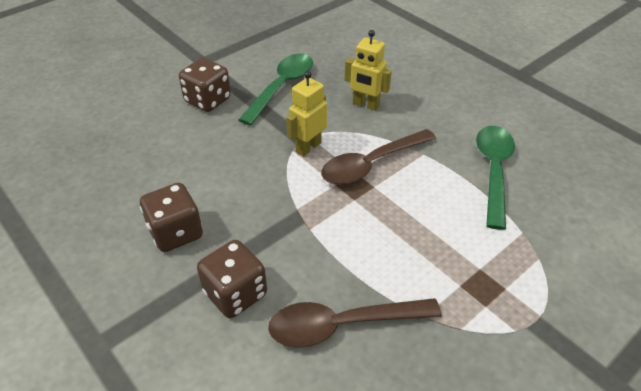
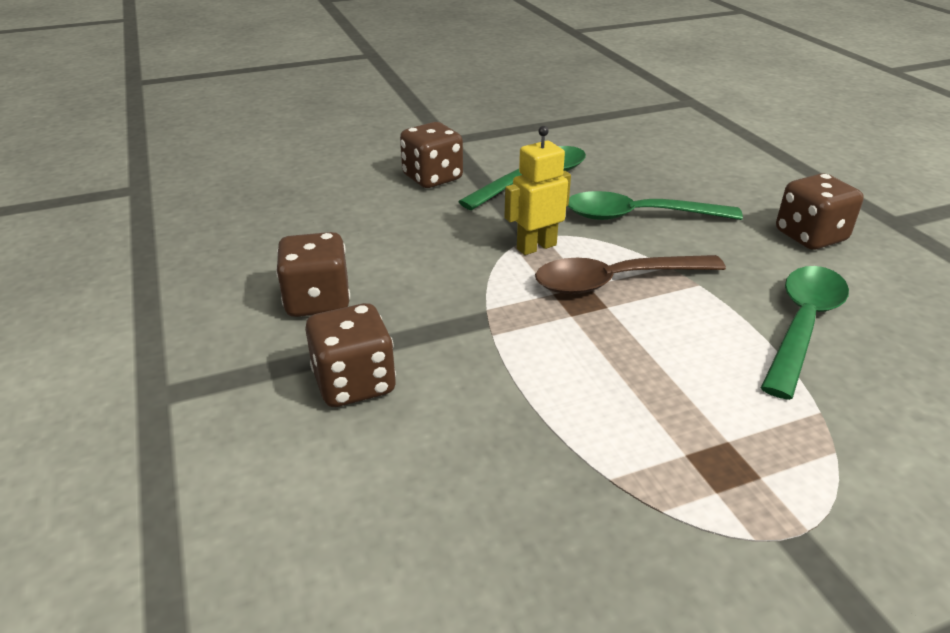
camera: 20 degrees right, 10 degrees down
brown spoon [268,298,441,348] -> none
yellow robot [345,30,392,111] -> green spoon [568,191,743,220]
none -> brown dice [776,173,864,250]

